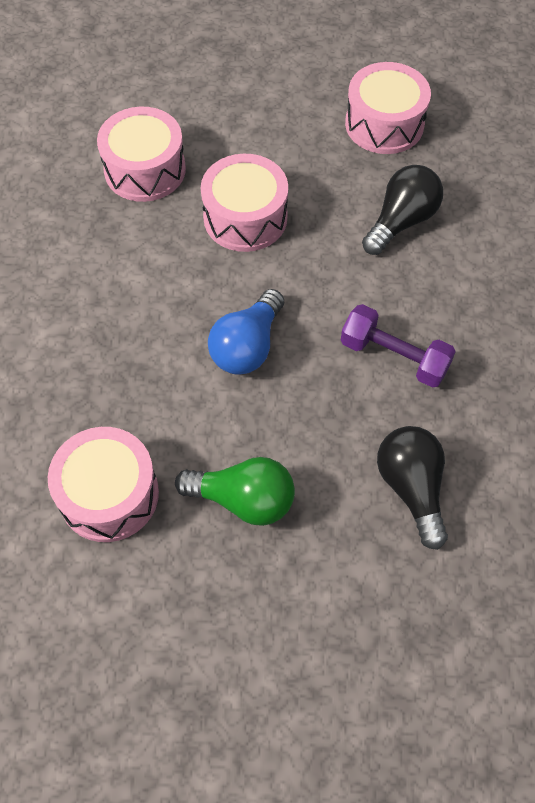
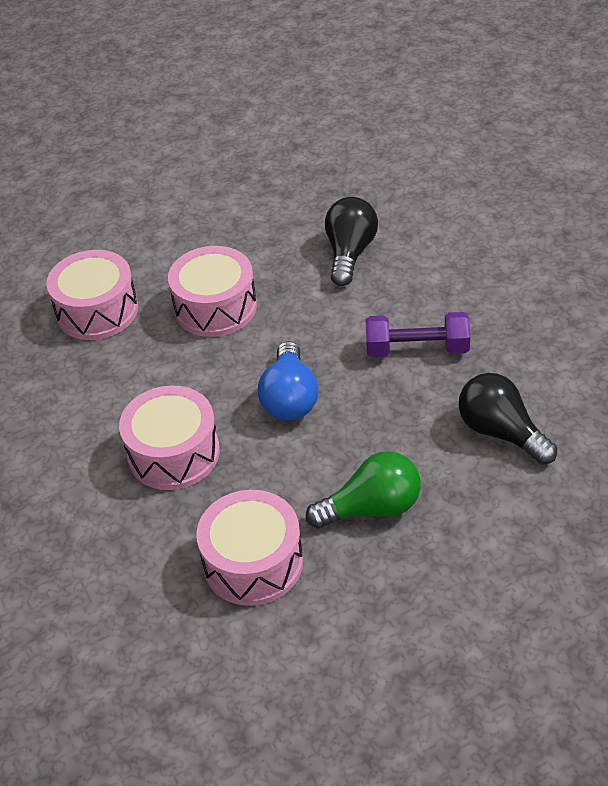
camera: 25 degrees left, 15 degrees down
pink drum [345,62,431,154] -> pink drum moved to [119,385,220,490]

